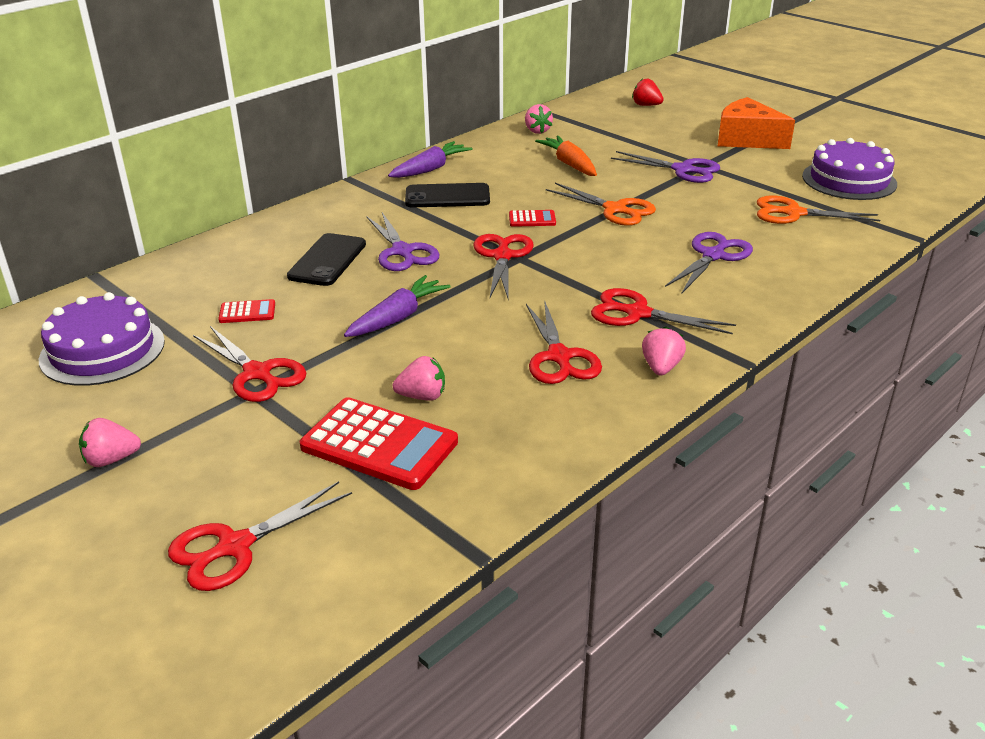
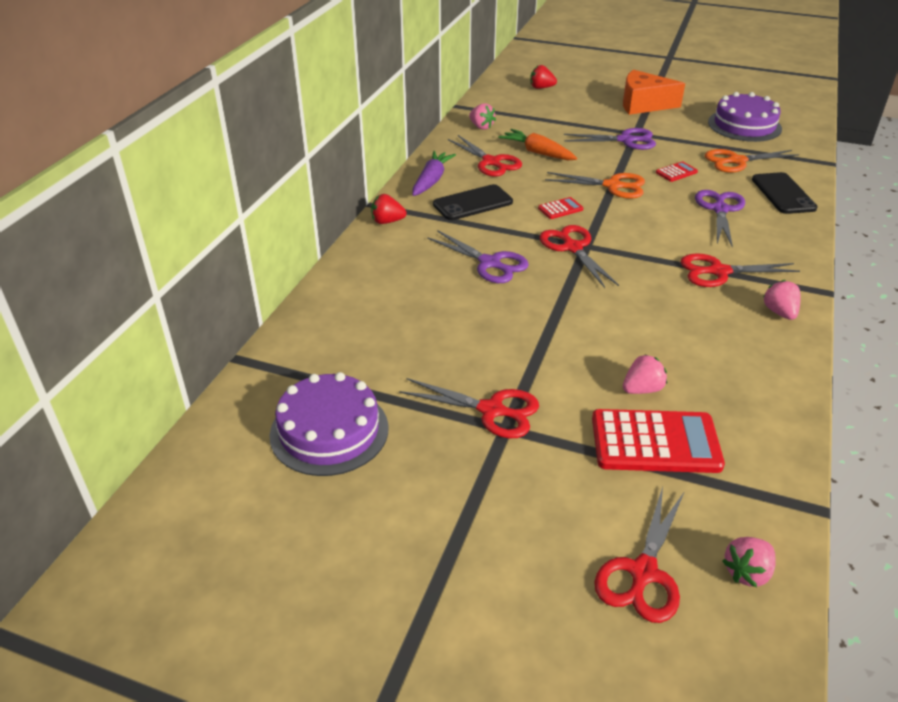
camera: 25 degrees left, 5 degrees up
pink strawberry [79,418,141,467] -> pink strawberry moved to [723,537,776,588]
red calculator [218,299,275,323] -> red calculator moved to [656,161,698,182]
black phone [287,233,366,286] -> black phone moved to [752,172,818,214]
purple carrot [344,275,451,337] -> none
red scissors [526,300,602,384] -> red scissors moved to [448,135,522,177]
none -> red strawberry [371,194,407,224]

